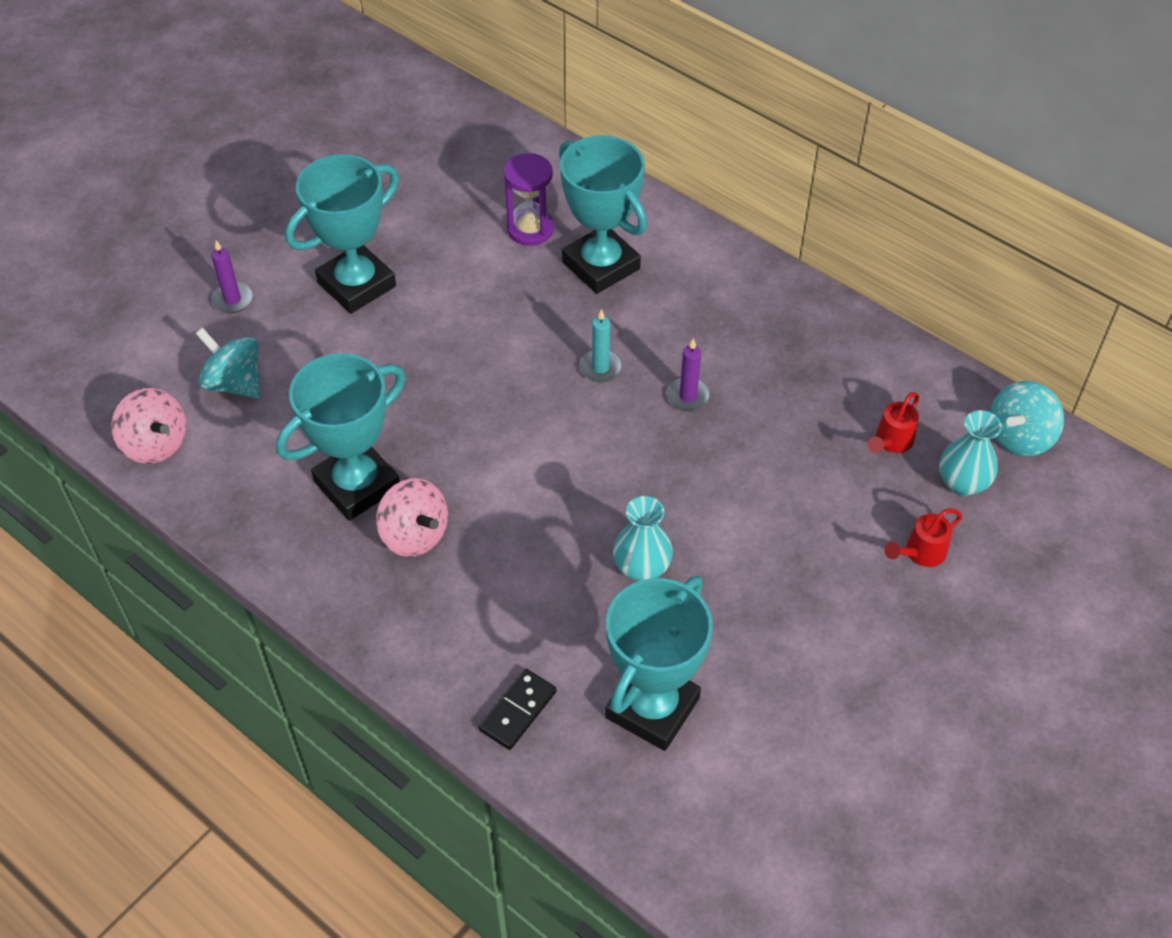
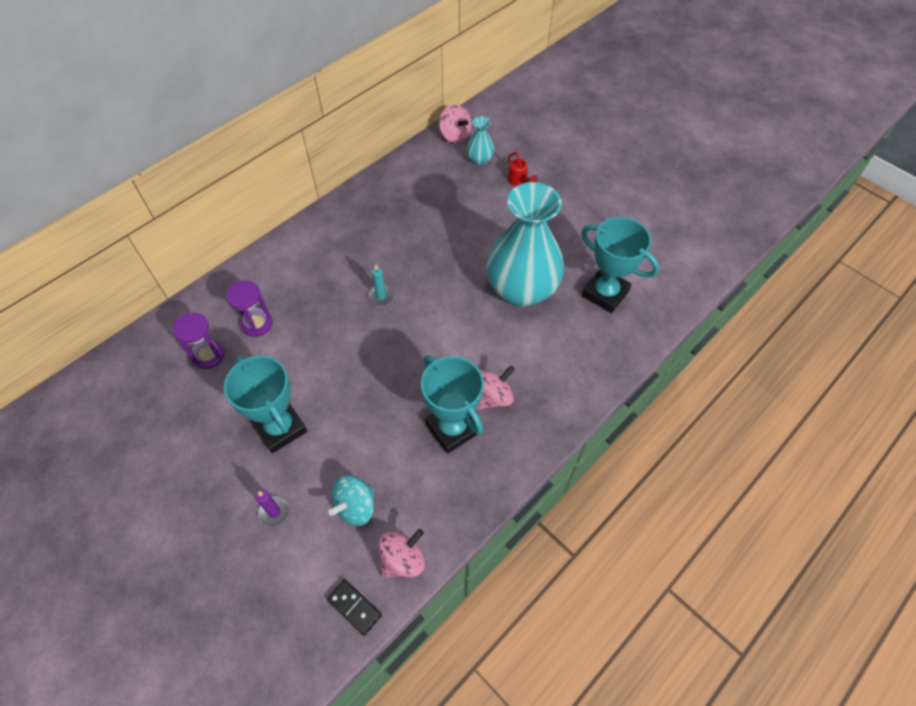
camera: 85 degrees left, 5 degrees up
black domino [478,669,556,750] -> black domino moved to [327,579,382,636]
turquoise trophy [559,135,647,294] -> none
turquoise vase [613,496,673,581] -> turquoise vase [486,182,564,307], size x2.34
purple candle [667,338,710,411] -> none
red watering can [868,392,919,453] -> none
turquoise spinning top [990,381,1064,456] -> pink spinning top [439,105,472,143]
none -> purple hourglass [173,312,225,369]

